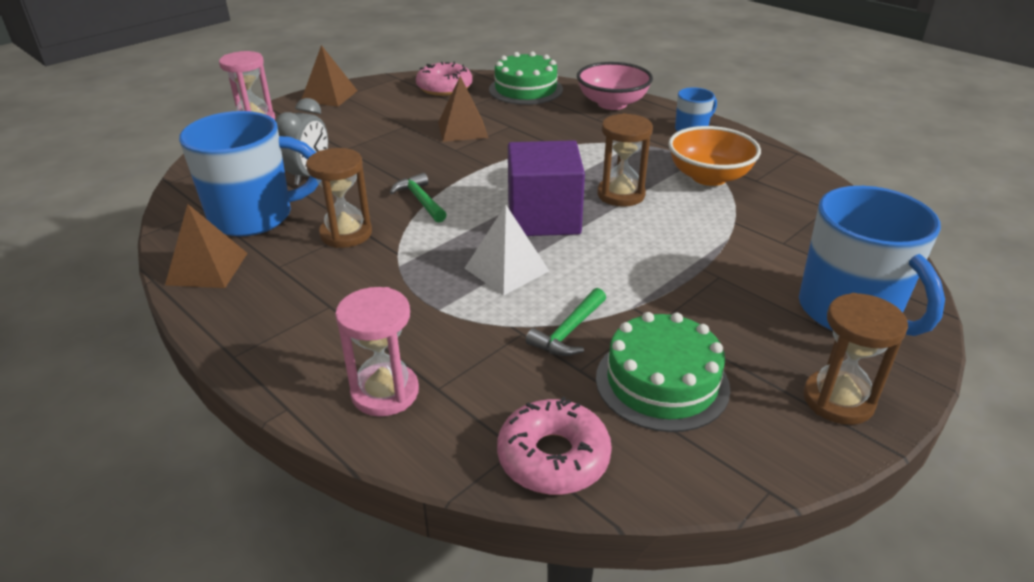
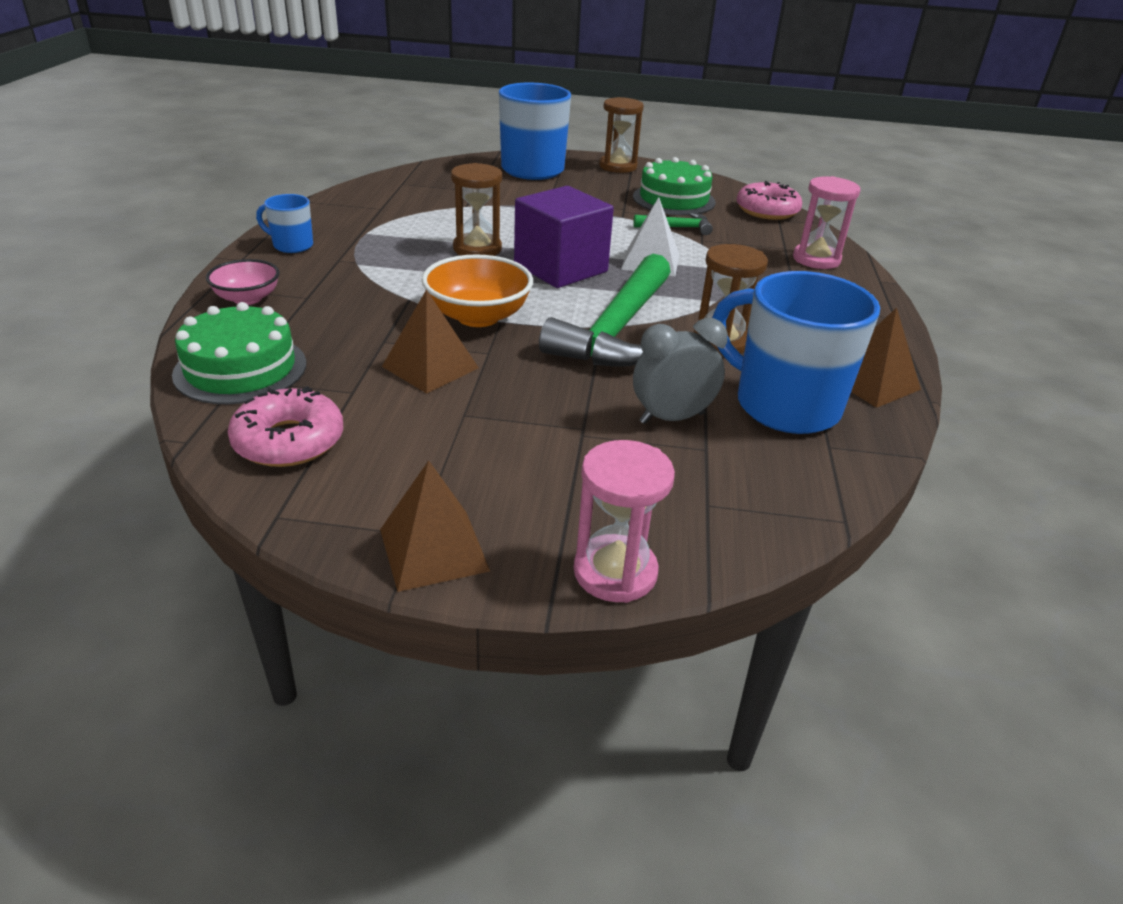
camera: 130 degrees left, 0 degrees up
green hammer [390,173,447,223] -> green hammer [539,254,671,367], size x2.19
pink bowl [577,62,653,110] -> pink bowl [206,259,280,305], size x0.64
orange bowl [668,126,761,186] -> orange bowl moved to [422,254,533,327]

